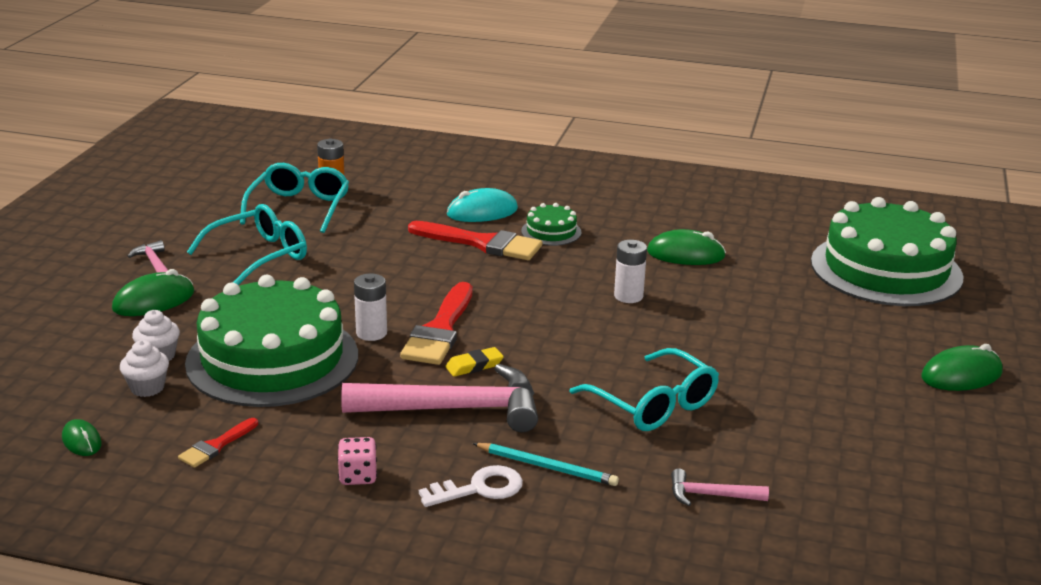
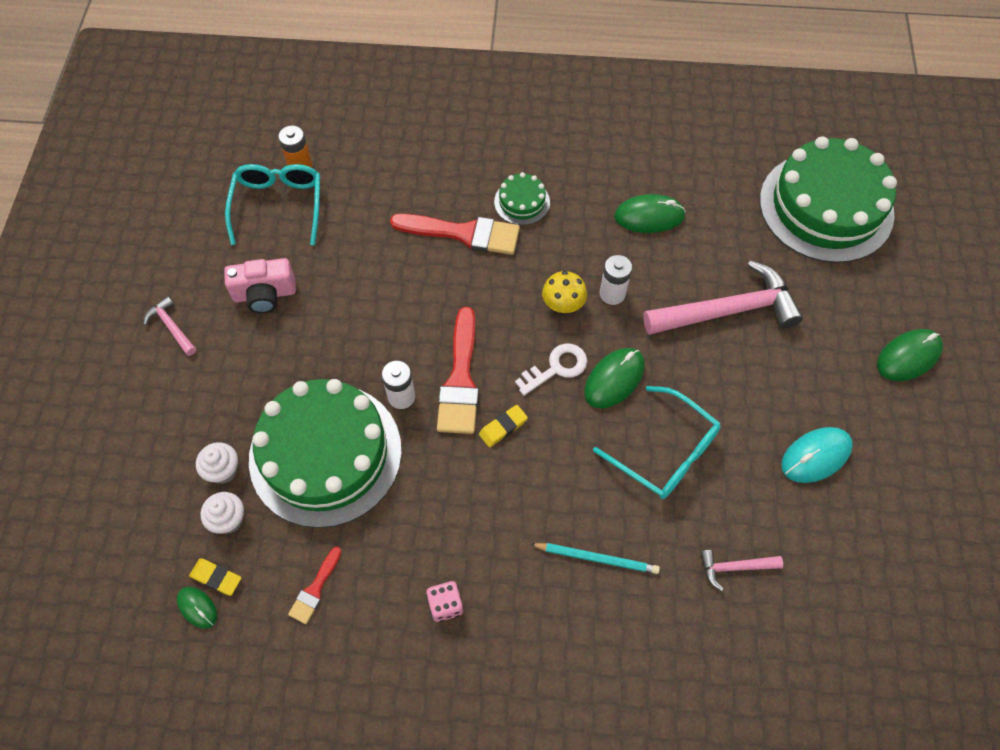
camera: 10 degrees left, 35 degrees up
green mouse [112,269,194,316] -> green mouse moved to [584,348,645,408]
turquoise glasses [187,204,307,285] -> pink camera [224,258,296,313]
pink hammer [341,364,538,432] -> pink hammer moved to [643,261,803,335]
white key [419,465,523,507] -> white key moved to [515,343,587,396]
turquoise mouse [447,188,518,222] -> turquoise mouse moved to [781,427,853,483]
none -> yellow eraser [189,558,241,596]
none -> yellow mushroom [542,271,587,313]

